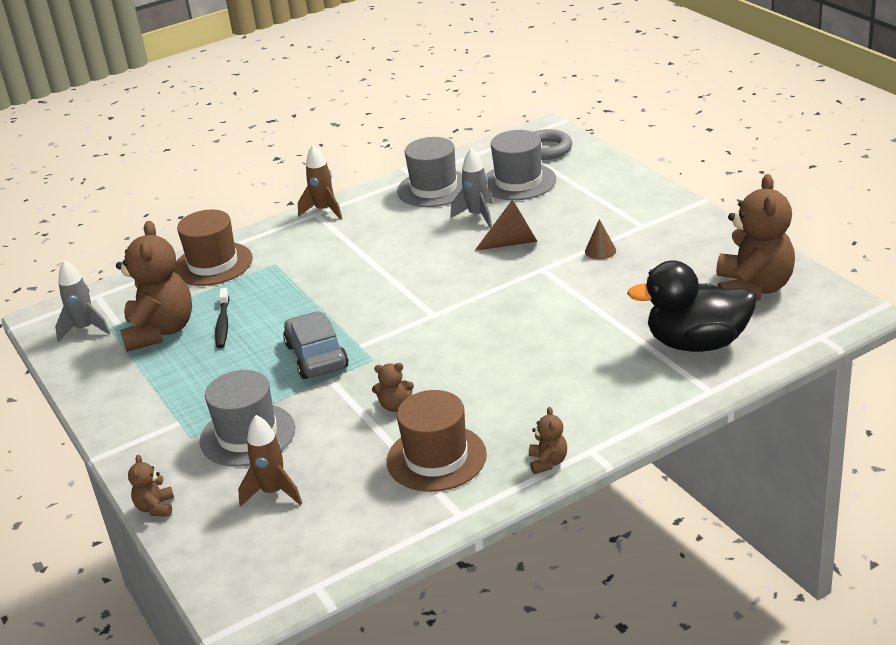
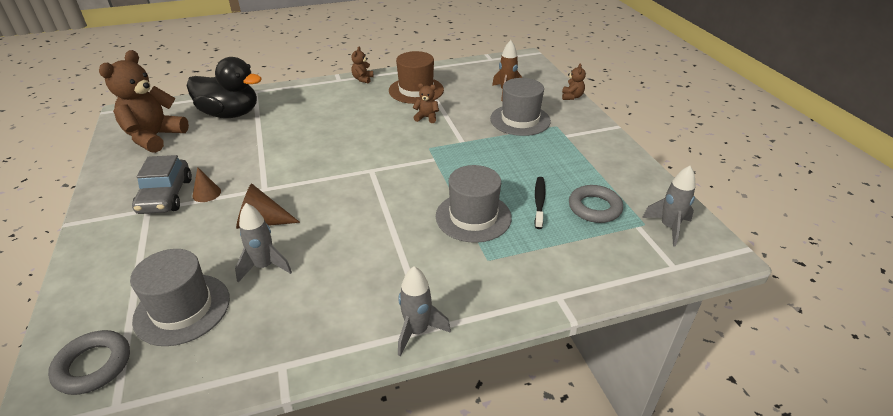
camera: 170 degrees left, 5 degrees up
brown teddy bear [116,221,192,352] -> grey ring [569,185,623,223]
brown hat [174,210,253,286] -> none
grey car [283,311,349,379] -> grey car moved to [132,155,192,214]
brown rocket [298,145,342,219] -> grey rocket [398,266,451,356]
grey hat [397,137,462,207] -> grey hat moved to [436,165,512,243]

